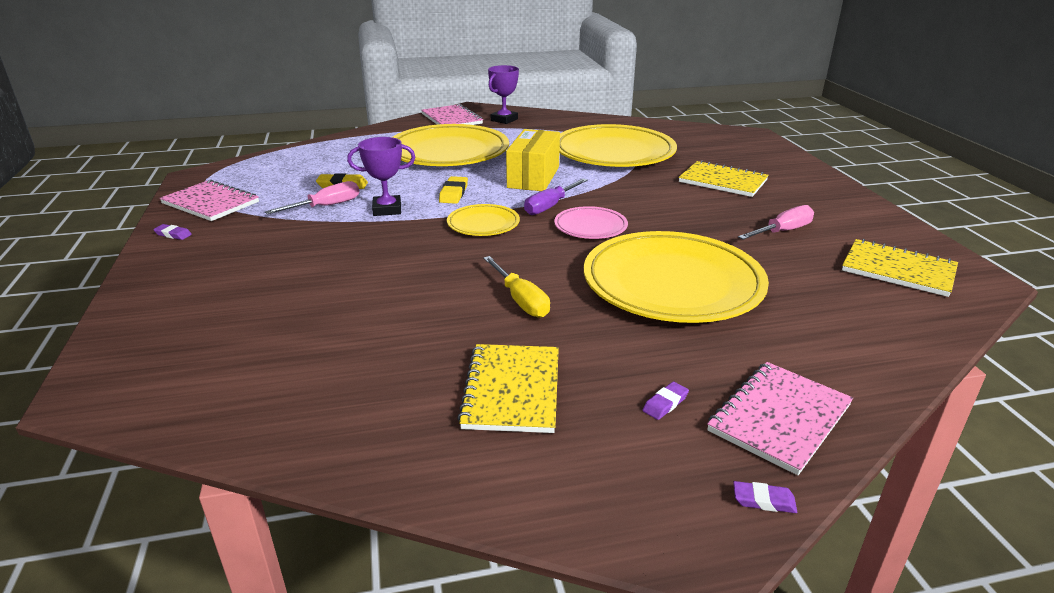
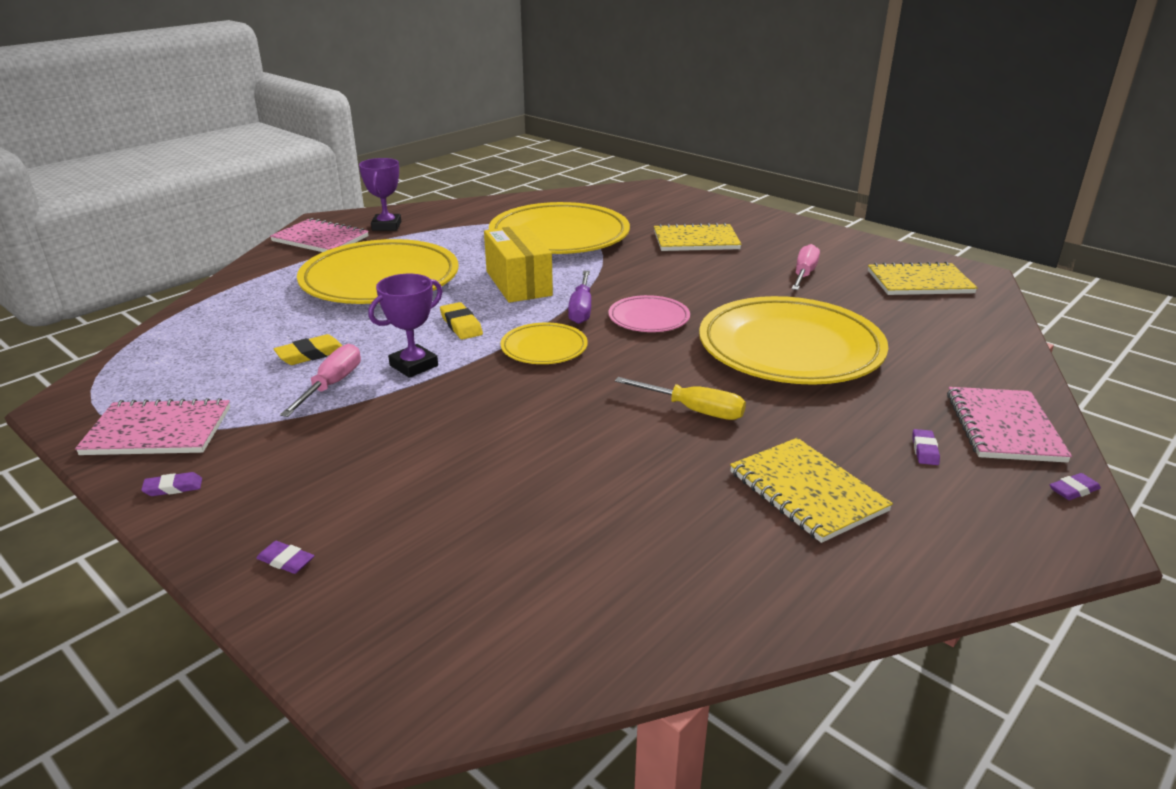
camera: 35 degrees left, 0 degrees up
none -> purple eraser [256,541,314,574]

